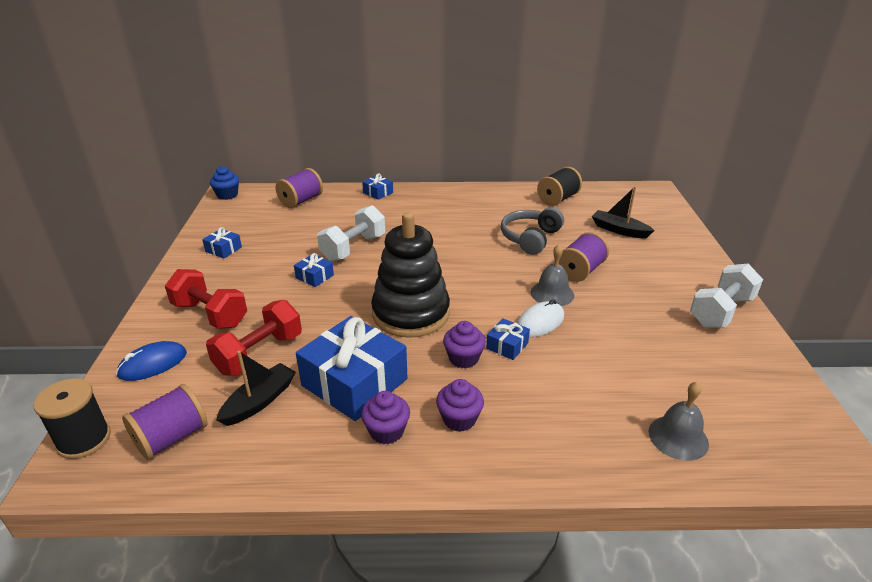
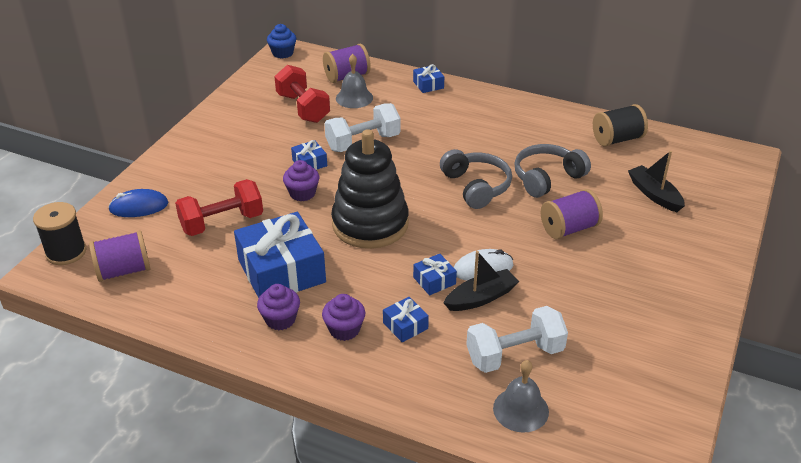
camera: 25 degrees right, 5 degrees up
red dumbbell [165,269,247,329] -> red dumbbell moved to [274,65,330,123]
blue gift [202,227,242,259] -> blue gift moved to [383,297,429,342]
black boat [216,351,296,426] -> black boat moved to [444,251,519,311]
purple cupcake [443,321,486,369] -> purple cupcake moved to [283,160,319,201]
grey bell [531,245,574,306] -> grey bell moved to [336,54,373,108]
white dumbbell [690,264,763,328] -> white dumbbell moved to [466,306,568,373]
none -> grey headphones [440,149,512,209]

